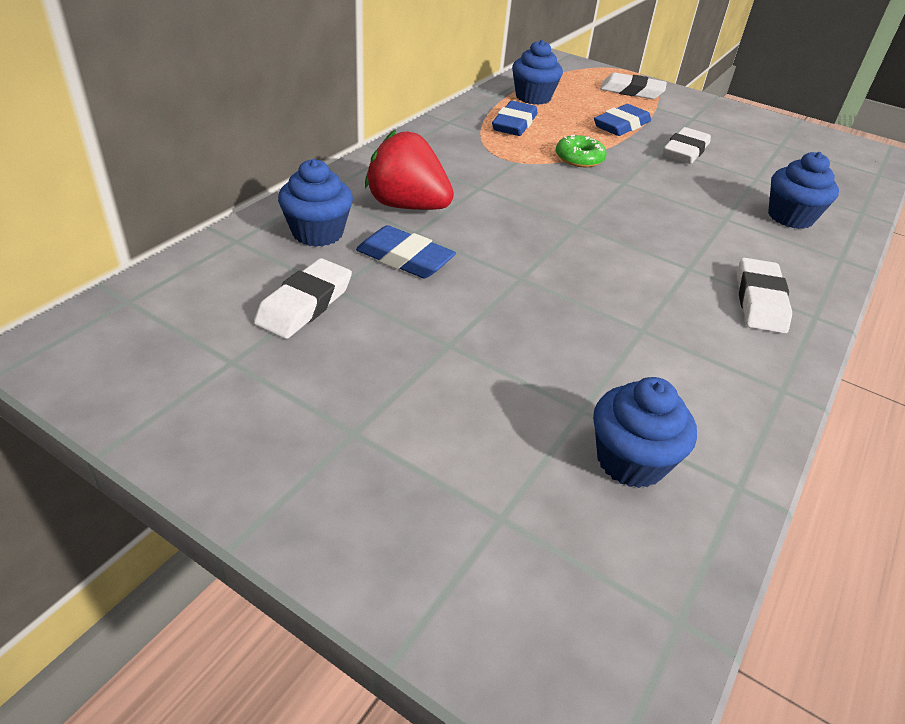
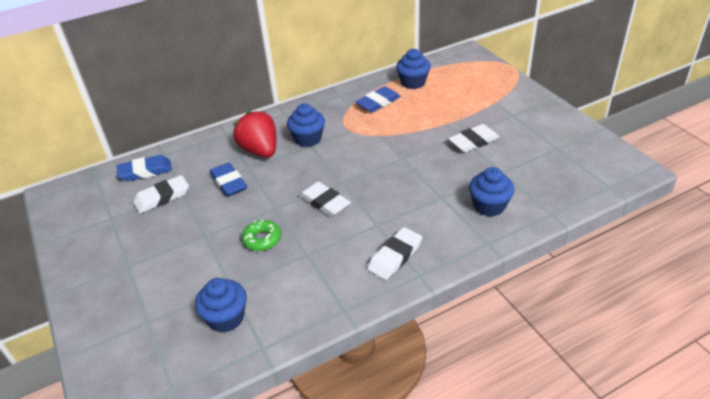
camera: 35 degrees right, 0 degrees up
blue cupcake [278,159,353,247] -> blue cupcake moved to [287,103,325,147]
green donut [556,135,606,167] -> green donut moved to [242,220,281,251]
blue eraser [594,104,651,136] -> blue eraser moved to [116,155,172,181]
white eraser [600,73,667,99] -> white eraser moved to [299,182,351,217]

